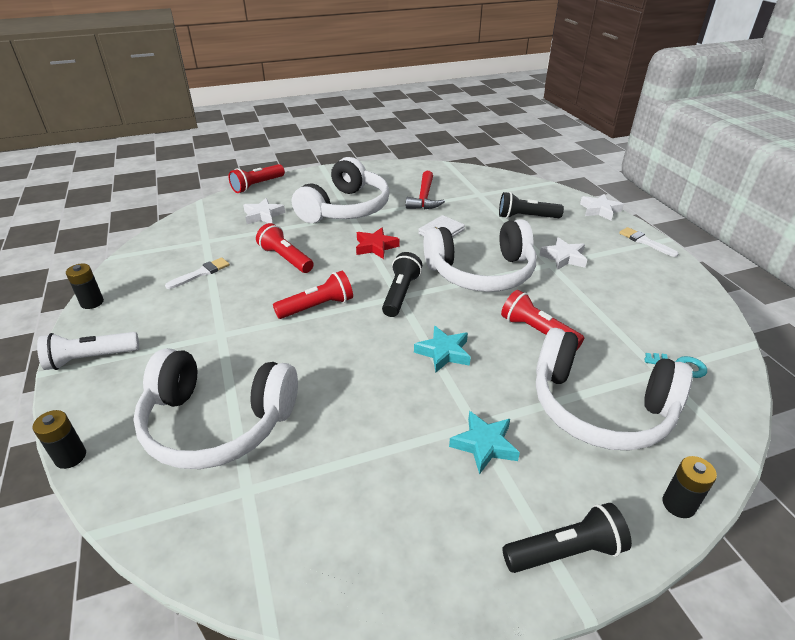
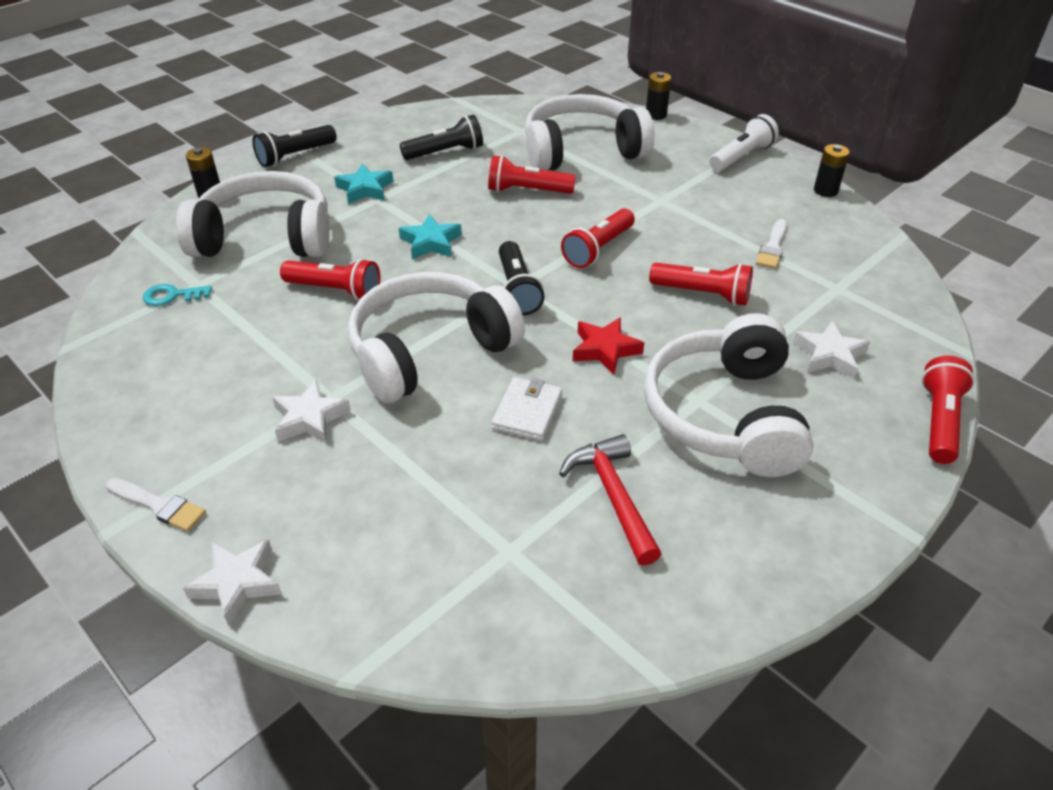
camera: 155 degrees right, 5 degrees up
black flashlight [499,192,564,218] -> black flashlight moved to [400,114,483,160]
none -> red flashlight [488,155,576,194]

